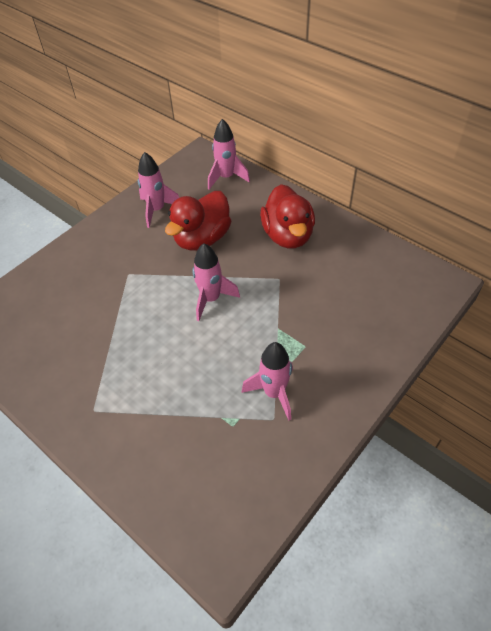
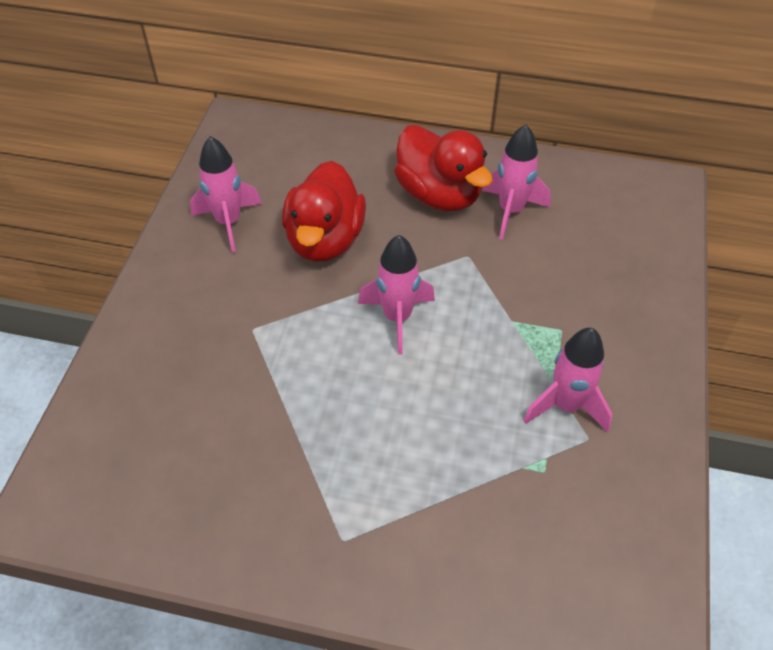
camera: 30 degrees left, 0 degrees up
pink rocket [208,119,250,189] -> pink rocket moved to [482,124,551,240]

